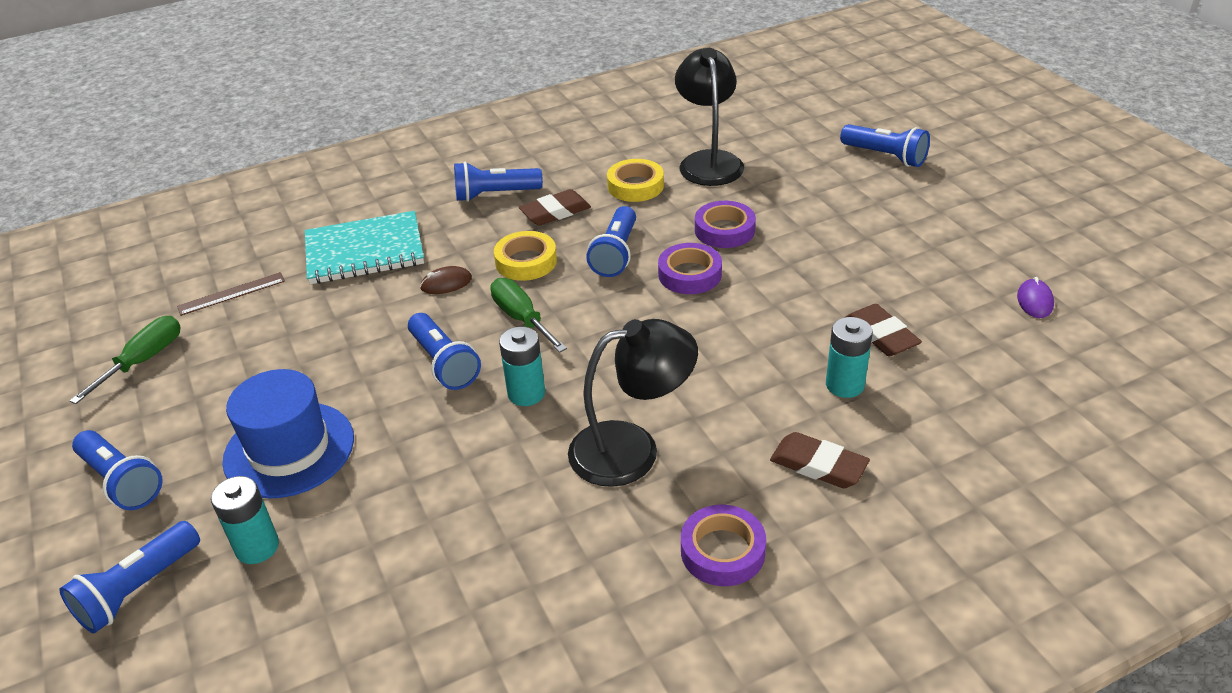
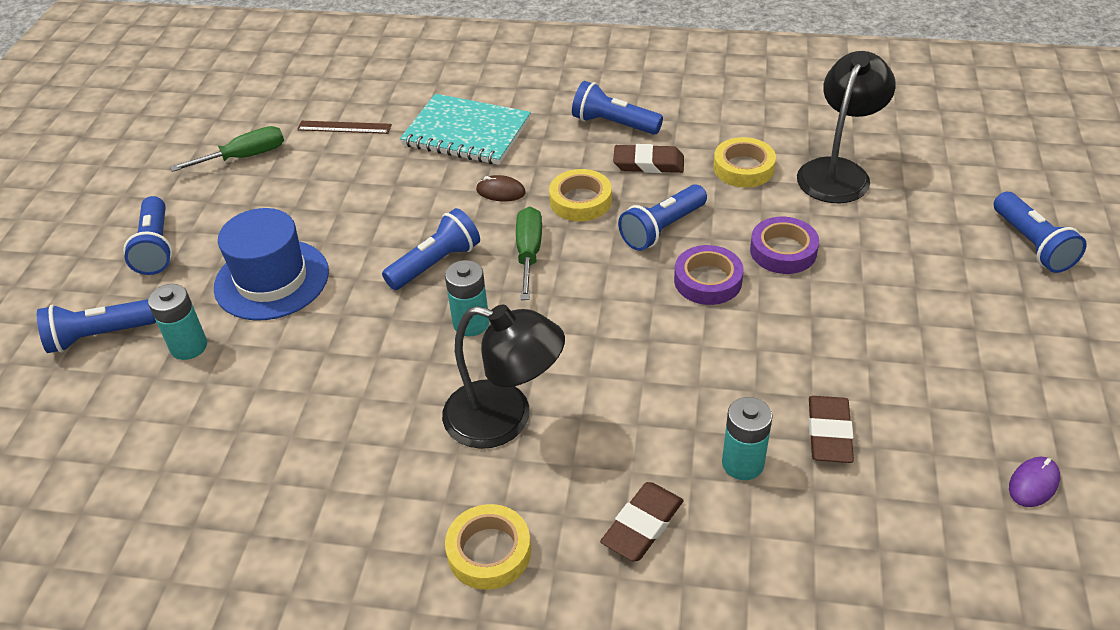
camera: 35 degrees right, 5 degrees up
blue flashlight [408,313,481,390] -> blue flashlight turned 135 degrees counterclockwise [382,208,480,290]
purple tape [681,505,766,586] -> yellow tape [445,504,531,590]
brown eraser [770,432,870,488] -> brown eraser turned 60 degrees clockwise [600,482,684,561]

